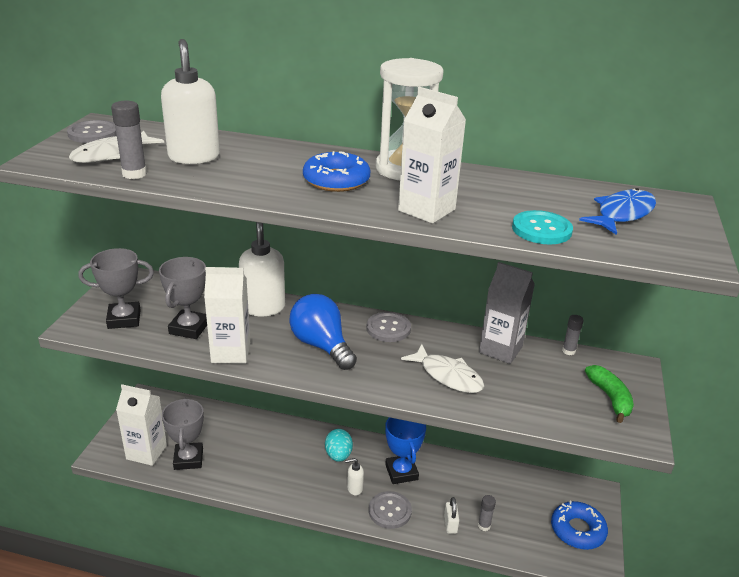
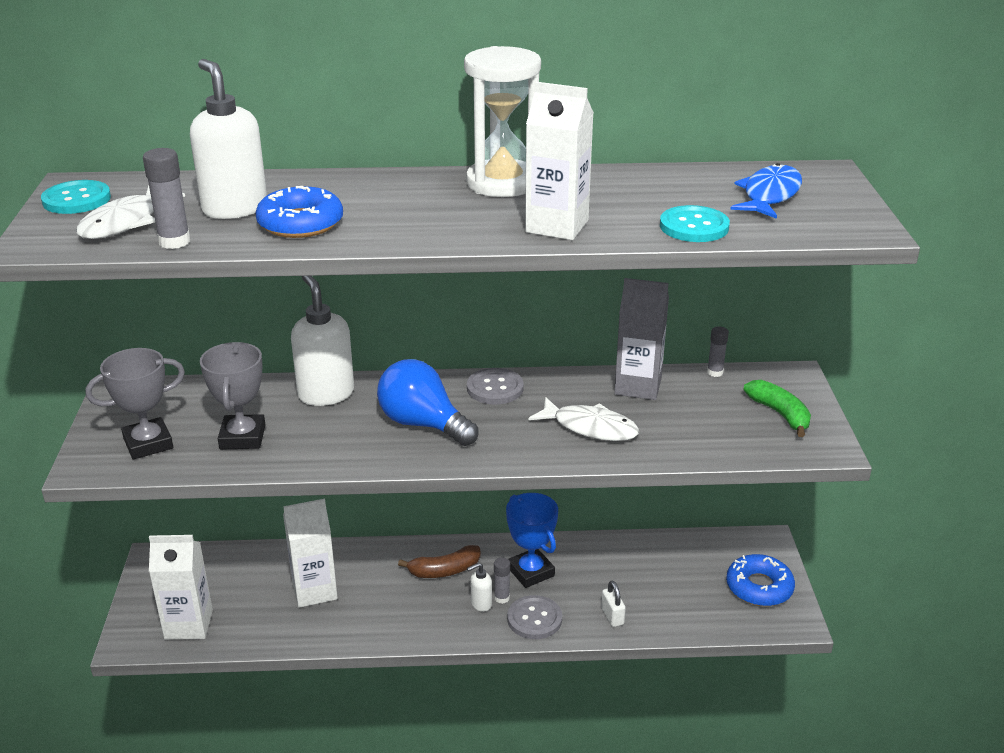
camera: 15 degrees left, 0 degrees up
grey button [67,120,117,143] -> turquoise button [41,180,111,214]
grey trophy [162,398,204,470] -> none
white carton [204,267,250,364] -> white carton moved to [283,499,338,608]
blue donut [303,151,370,192] -> blue donut moved to [255,186,343,238]
turquoise egg [325,429,353,462] -> brown banana [398,545,481,578]
grey glue stick [478,495,496,531] -> grey glue stick moved to [494,557,510,604]

